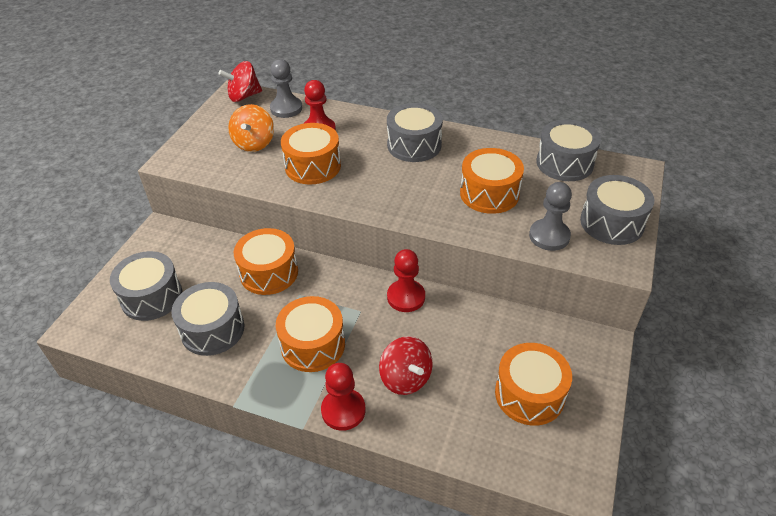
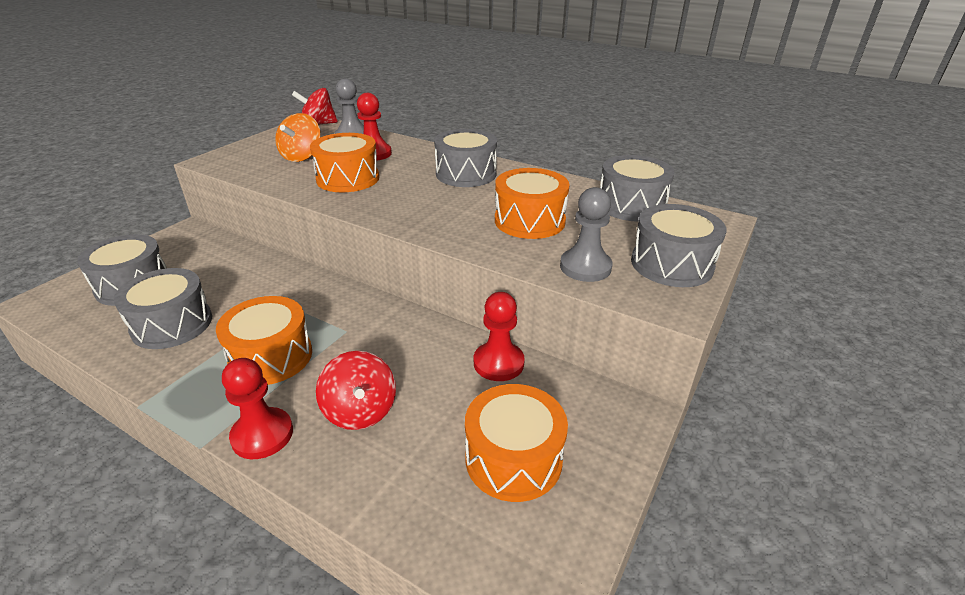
camera: 10 degrees right, 10 degrees down
orange drum [234,228,298,295] -> none
red pawn [387,249,425,312] -> red pawn moved to [474,292,525,381]

